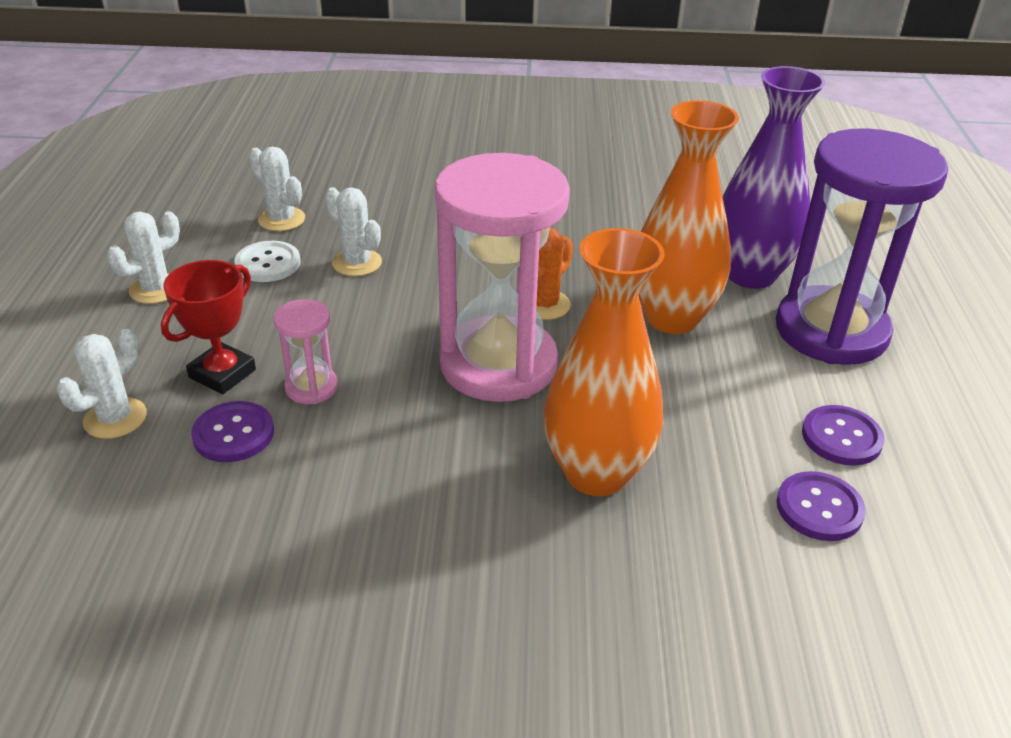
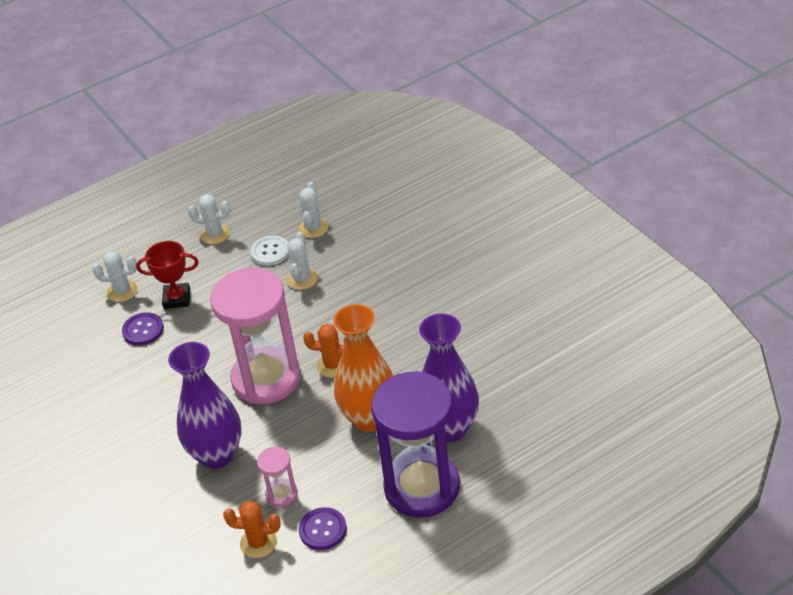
camera: 60 degrees right, 5 degrees up
pink hourglass [274,299,338,404] -> pink hourglass moved to [257,447,298,507]
orange vase [544,228,665,496] -> purple vase [168,342,242,469]
purple button [777,471,866,541] -> orange cactus [223,501,281,558]

